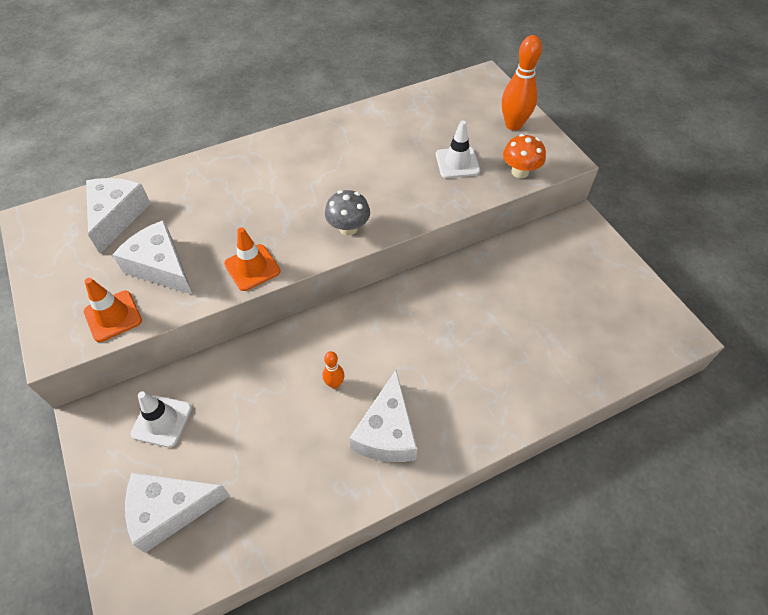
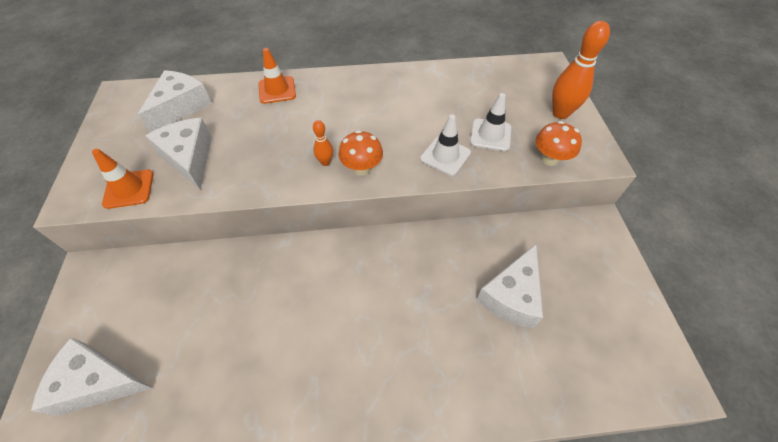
camera: 20 degrees right, 0 degrees up
white traffic cone [131,391,192,448] -> white traffic cone moved to [420,114,471,176]
orange traffic cone [224,227,280,291] -> orange traffic cone moved to [258,48,296,104]
orange bowling pin [323,351,344,389] -> orange bowling pin moved to [313,120,333,166]
grey mushroom [325,190,370,236] -> orange mushroom [339,130,383,176]
white cheese [350,370,417,462] -> white cheese moved to [476,244,543,328]

